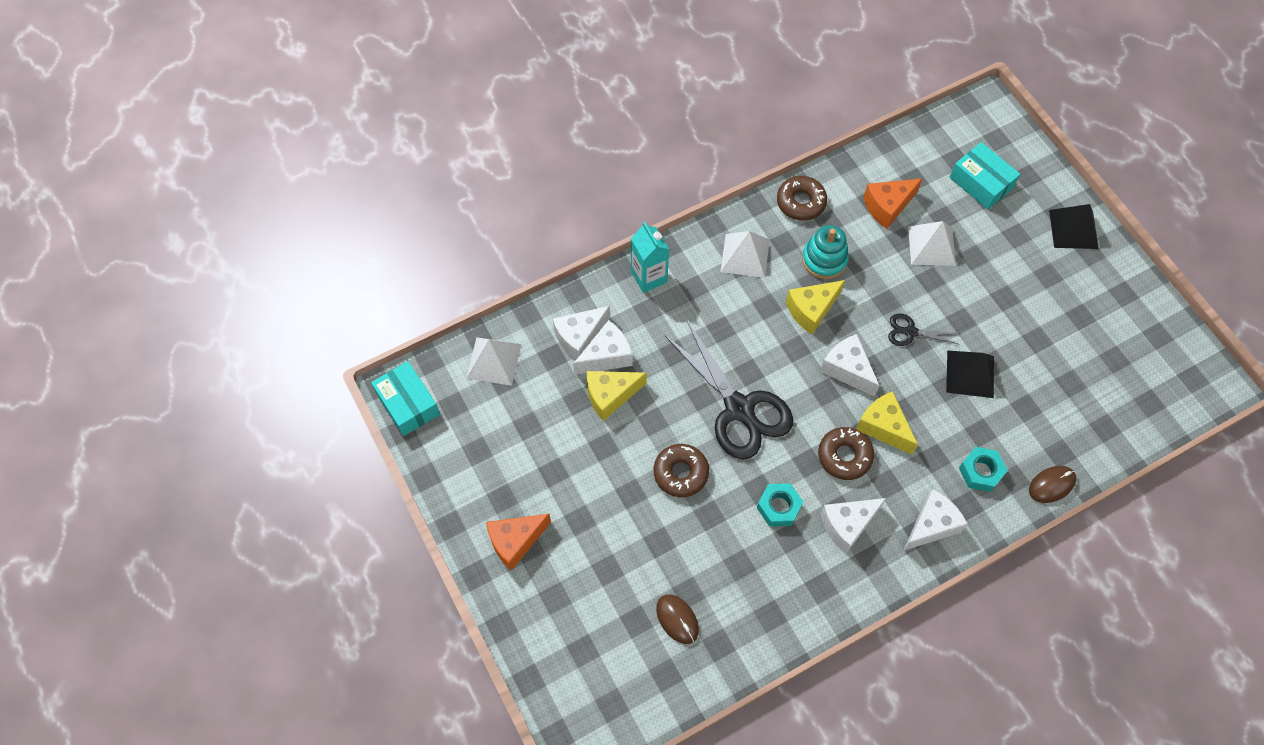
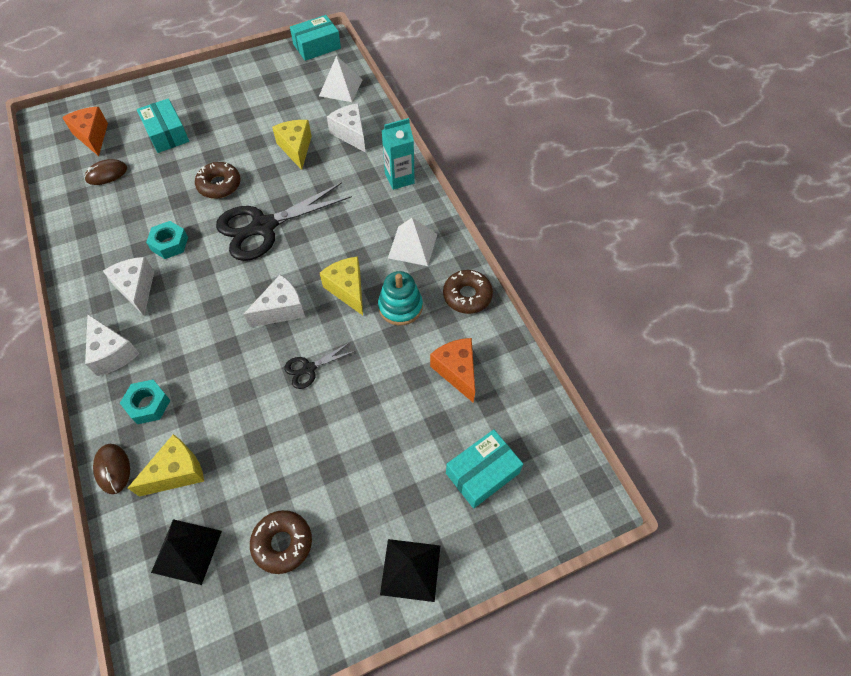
camera: 95 degrees right, 5 degrees down
orange cheese [486,514,551,571] -> orange cheese moved to [62,107,108,156]
white cheese [573,320,632,375] -> none
brown donut [818,427,874,480] -> brown donut moved to [250,510,312,574]
yellow cheese [856,391,918,454] -> yellow cheese moved to [128,434,204,496]
black scissors [888,314,960,346] -> black scissors turned 135 degrees counterclockwise [284,342,355,389]
white pyramid [908,221,956,266] -> none
black pyramid [946,351,994,398] -> black pyramid moved to [151,519,222,585]
none -> turquoise box [137,98,189,153]

